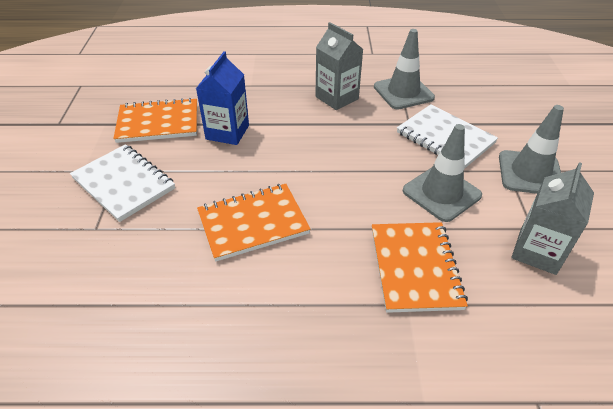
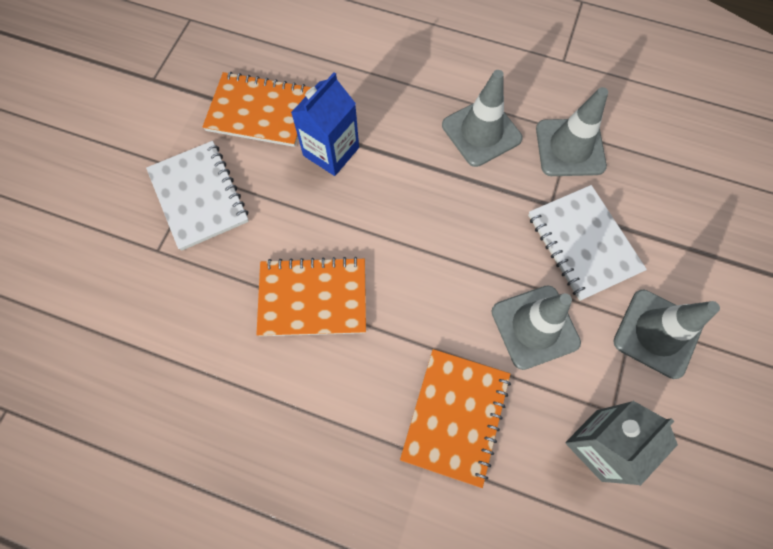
camera: 20 degrees right, 25 degrees up
grey carton [316,22,364,110] -> grey traffic cone [442,70,522,167]

